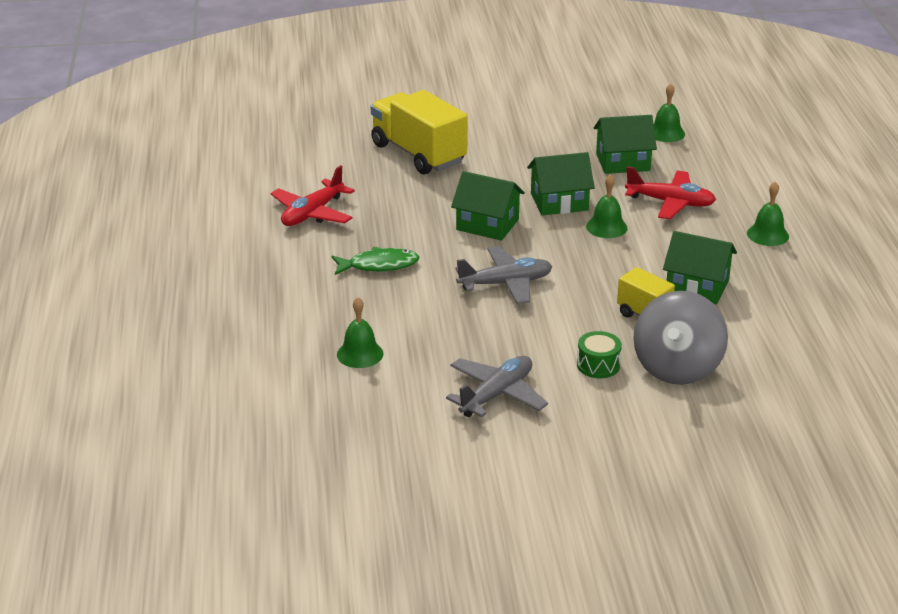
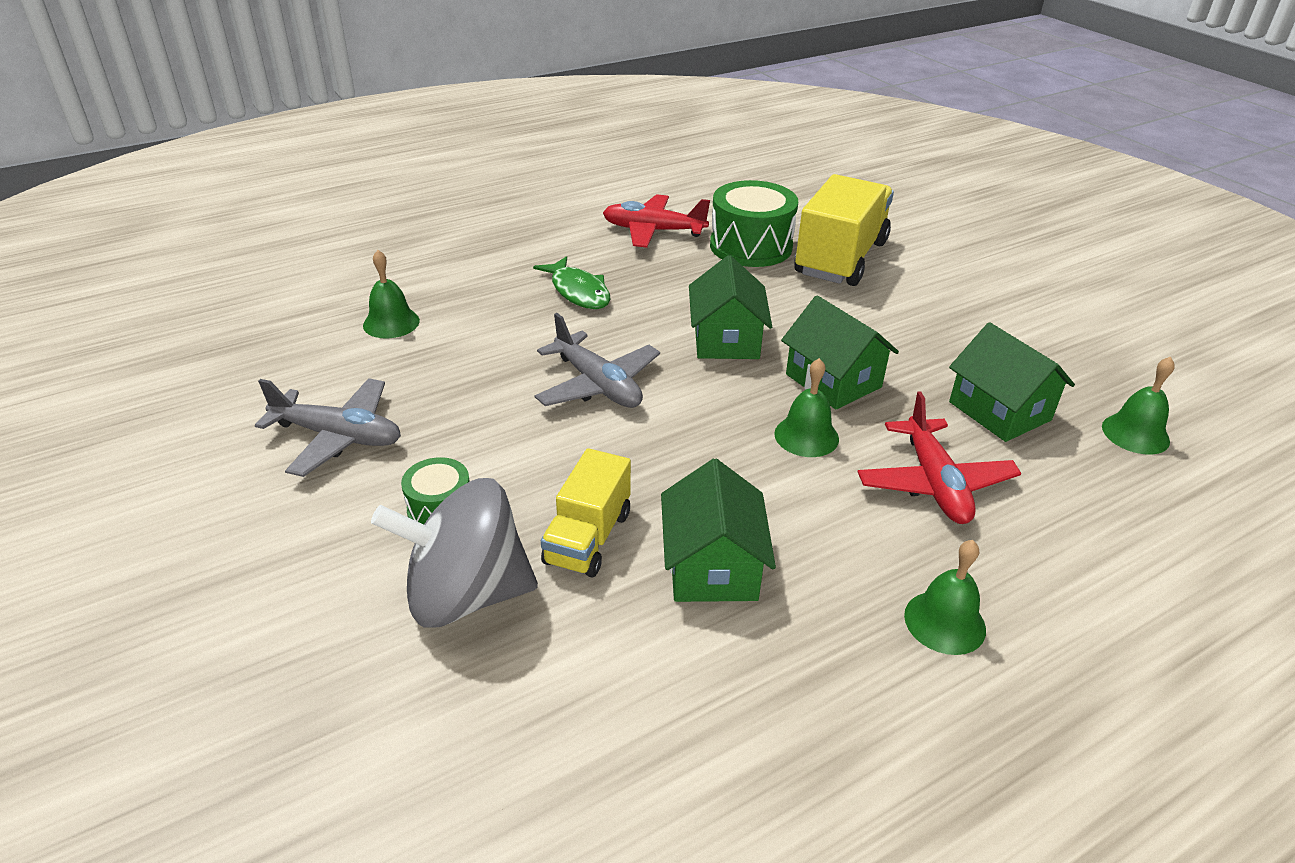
camera: 65 degrees right, 5 degrees up
none -> green drum [710,180,798,267]

